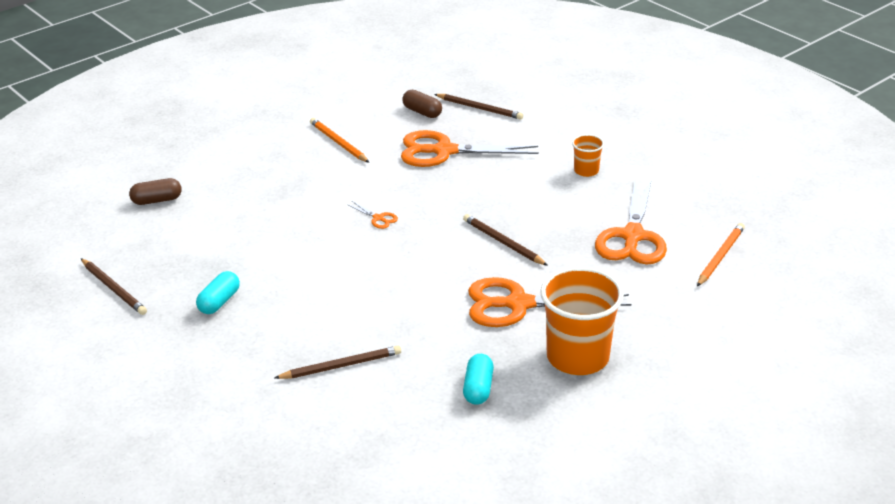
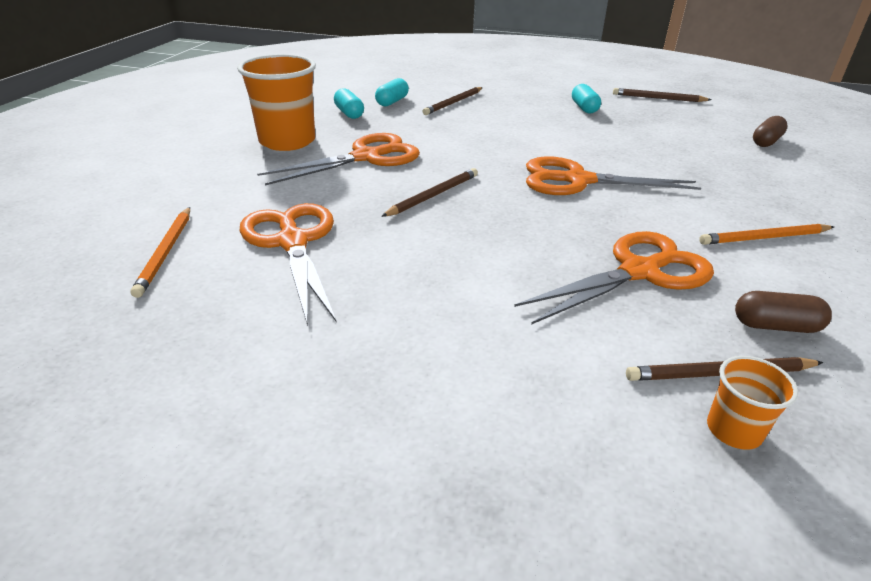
camera: 145 degrees right, 0 degrees up
orange pencil [310,118,369,163] -> orange pencil turned 150 degrees clockwise [699,224,834,245]
orange scissors [347,201,398,229] -> orange scissors [526,156,701,195], size x2.50
brown pencil [463,214,548,266] -> brown pencil turned 60 degrees counterclockwise [381,168,478,217]
orange cup [572,134,604,177] -> orange cup moved to [707,356,798,450]
none -> turquoise capsule [375,78,409,106]

